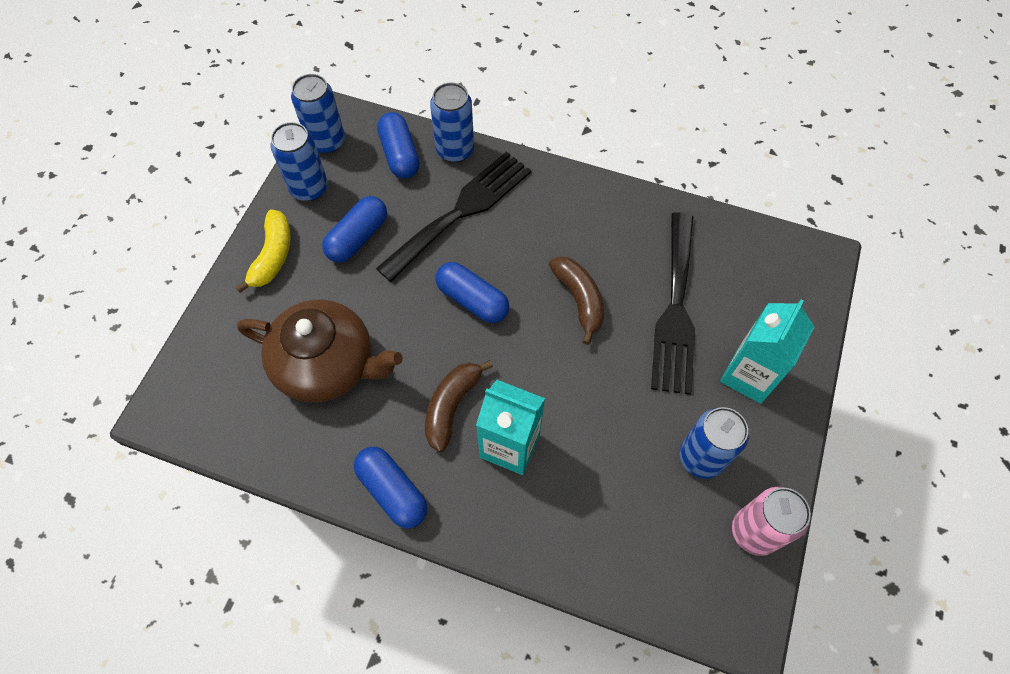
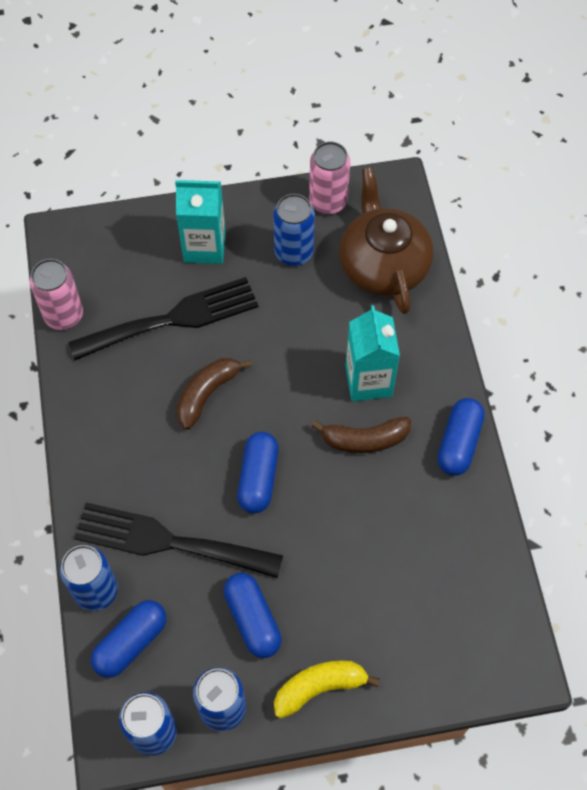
camera: 120 degrees left, 0 degrees up
brown teapot [237,299,403,403] -> brown teapot moved to [339,167,433,314]
blue capsule [322,196,387,263] -> blue capsule turned 60 degrees clockwise [224,573,282,658]
none -> pink can [30,259,83,330]

